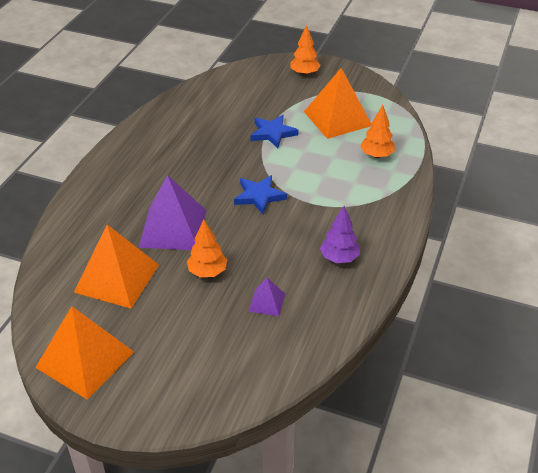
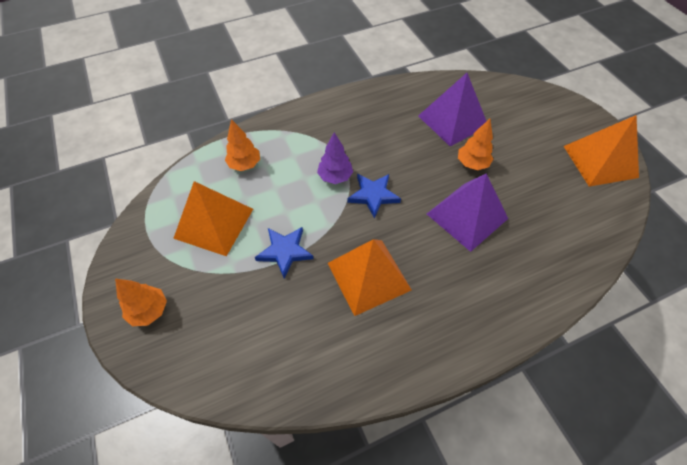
camera: 135 degrees left, 15 degrees up
orange pyramid [74,225,159,308] -> orange pyramid moved to [328,239,412,316]
purple pyramid [249,278,285,316] -> purple pyramid [418,73,486,147], size x2.09
purple tree [320,206,360,263] -> purple tree moved to [317,132,353,184]

